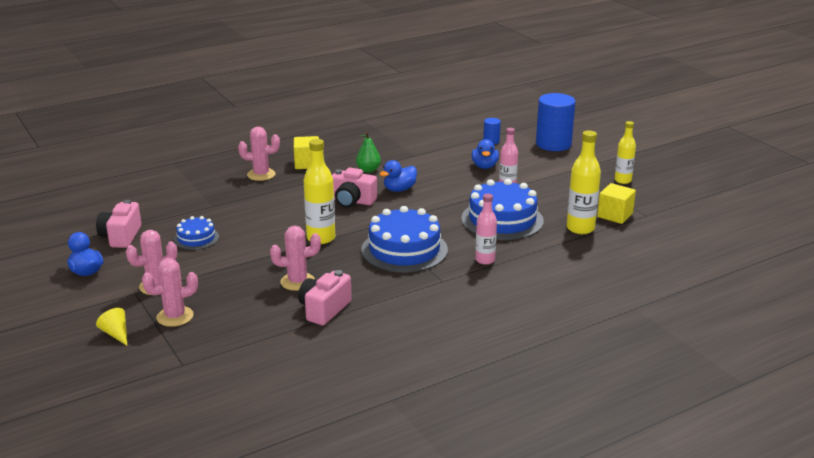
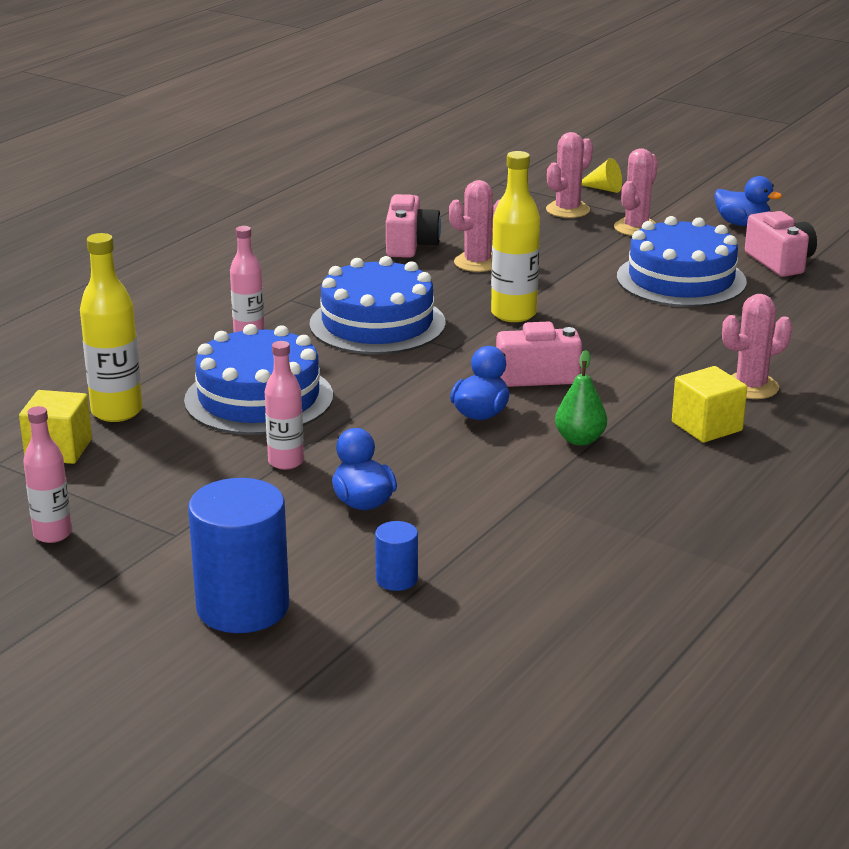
camera: 155 degrees right, 0 degrees up
blue cake [174,216,219,250] -> blue cake [617,216,747,307], size x1.89
yellow bottle [615,121,636,184] -> pink bottle [23,406,72,543]

